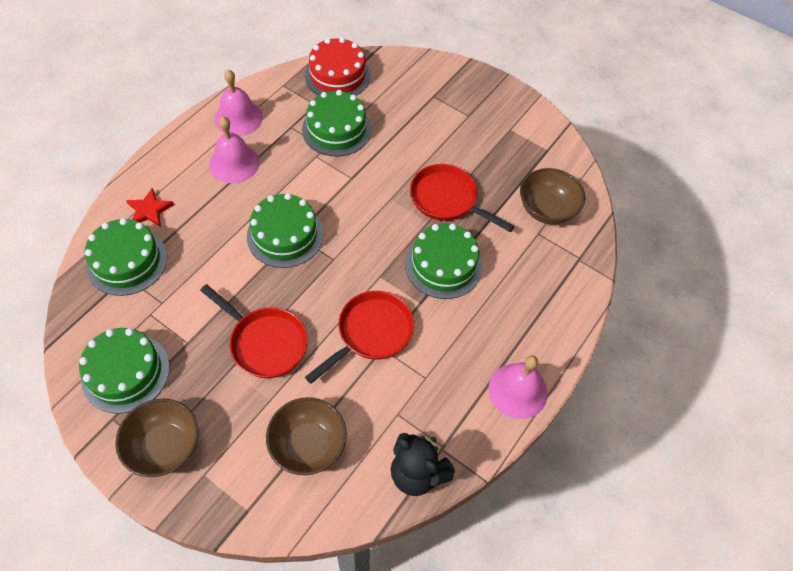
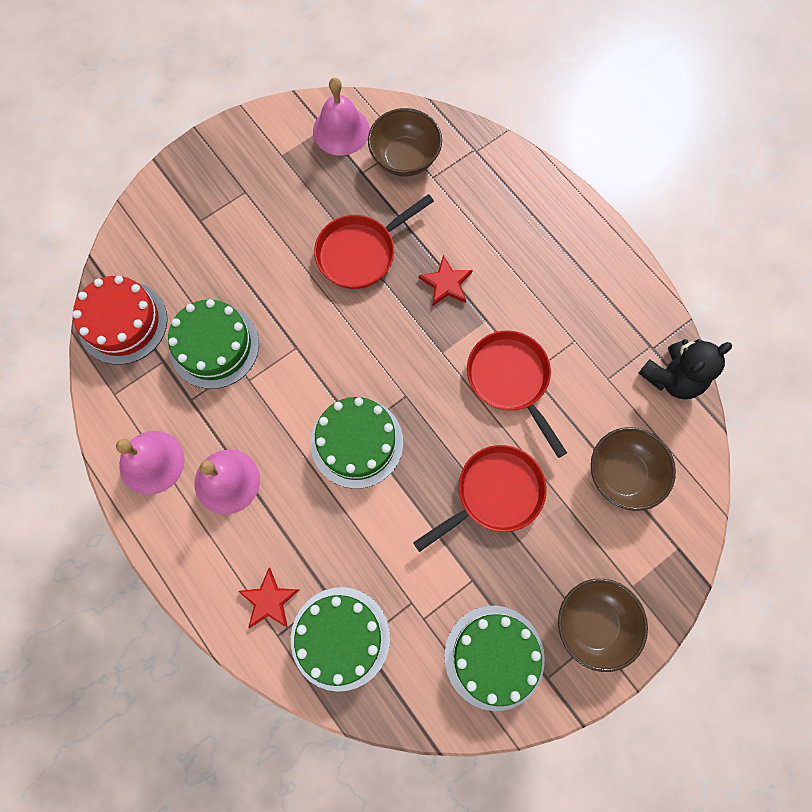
camera: 70 degrees left, 15 degrees up
green cake [405,224,482,299] -> red star [419,255,473,306]
pink bell [489,355,548,419] -> pink bell moved to [313,77,370,156]

